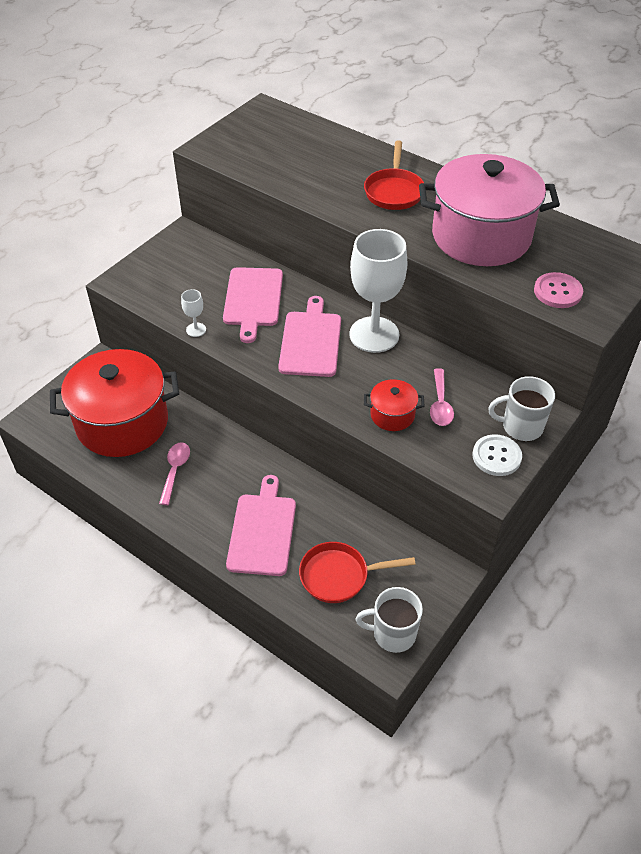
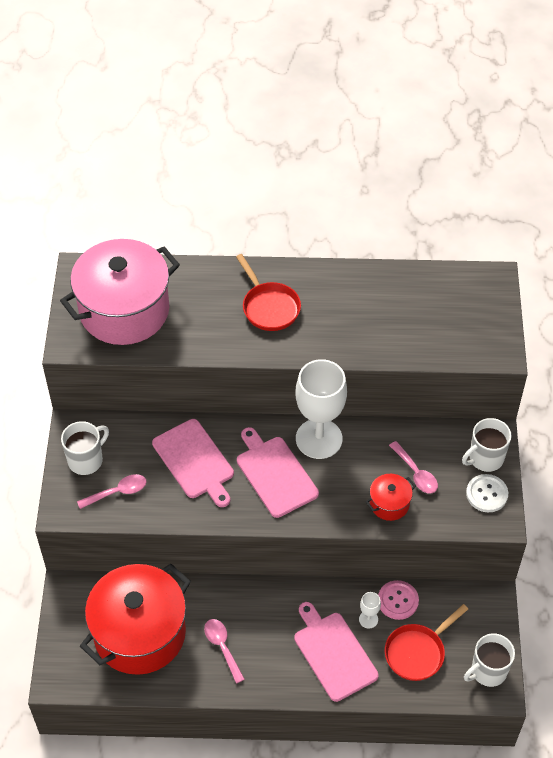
camera: 35 degrees left, 5 degrees up
white goblet [181,289,206,337] -> white goblet moved to [359,592,381,629]
pink pot [419,154,560,266] -> pink pot moved to [60,239,180,345]
pink button [534,272,583,308] -> pink button moved to [378,580,419,620]
none -> white mug [61,421,109,475]
none -> pink spoon [77,474,146,509]

